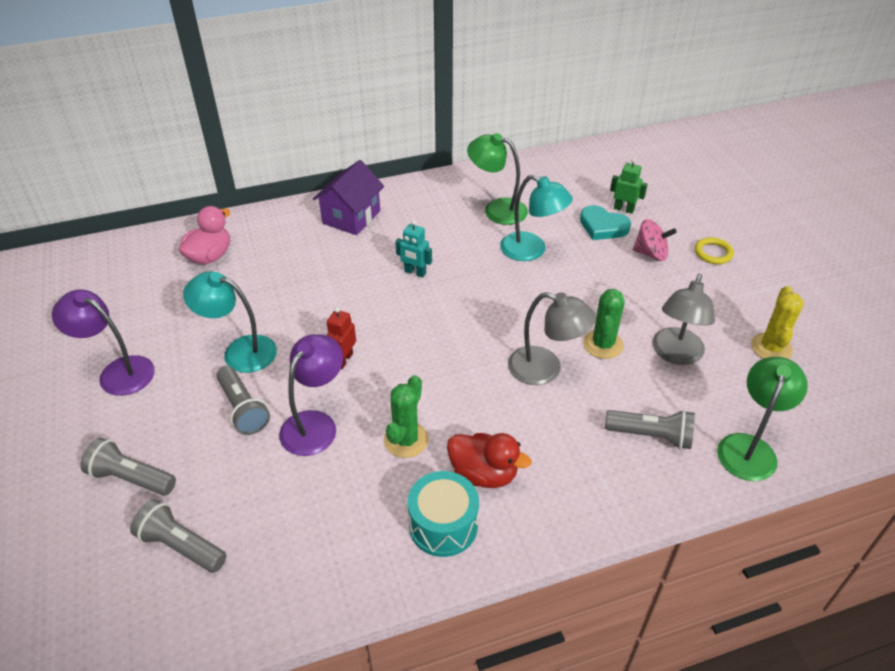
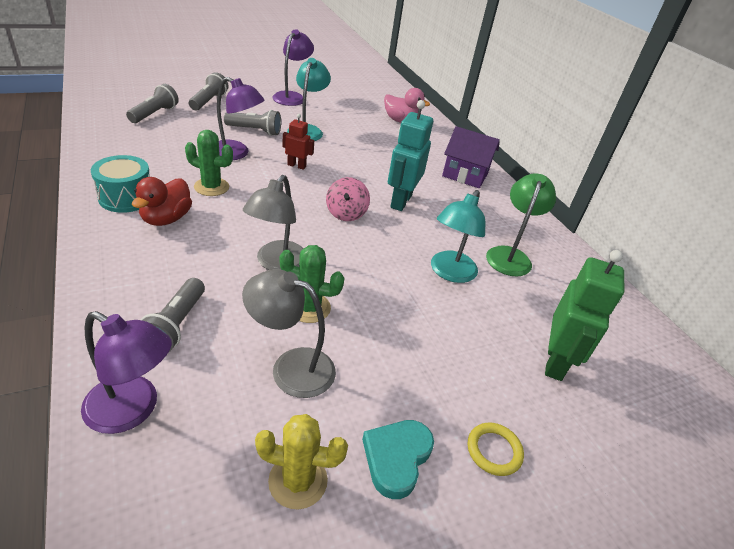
camera: 80 degrees right, 5 degrees down
grey flashlight [216,366,270,435] -> grey flashlight turned 135 degrees counterclockwise [224,110,281,136]
turquoise robot [395,220,432,278] -> turquoise robot [388,100,433,211], size x1.81
turquoise heart [580,205,631,240] -> turquoise heart moved to [362,420,434,499]
green robot [610,158,648,214] -> green robot [545,250,624,381], size x1.81
pink spinning top [633,219,677,261] -> pink spinning top moved to [326,177,370,221]
green lamp [717,357,808,481] -> purple lamp [81,311,172,434]

